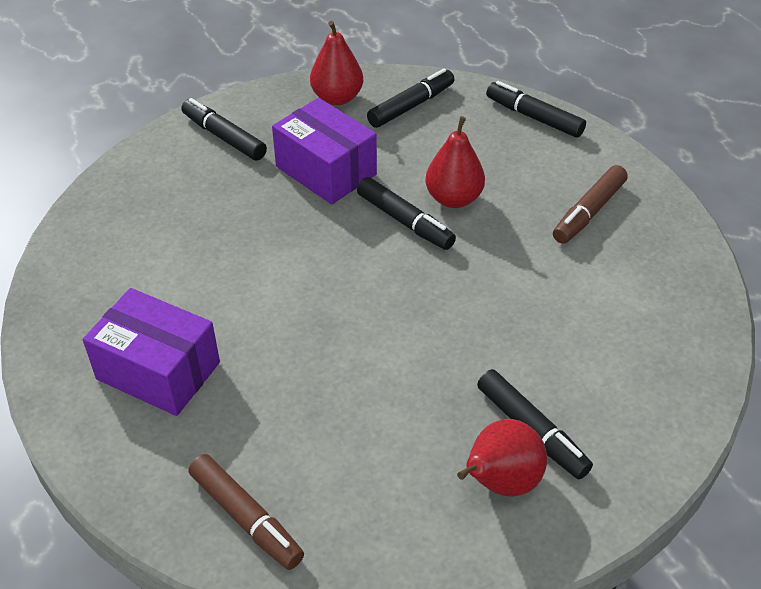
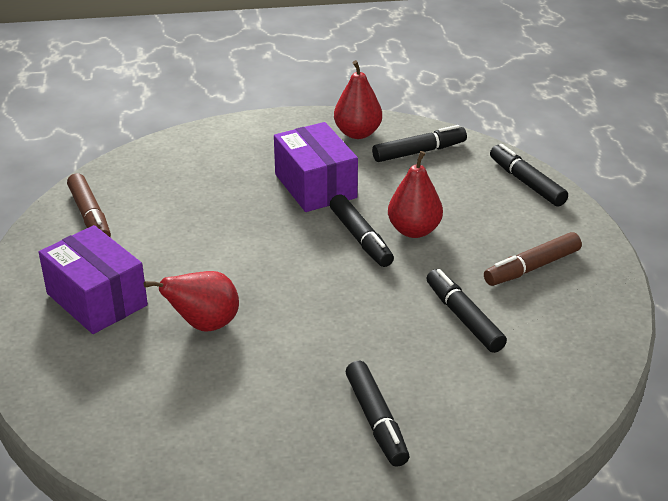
camera: 20 degrees right, 10 degrees down
black marker [181,98,267,161] -> black marker moved to [426,269,507,353]
brown marker [189,454,304,570] -> brown marker moved to [67,173,111,237]
red pear [457,419,547,497] -> red pear moved to [144,271,239,332]

